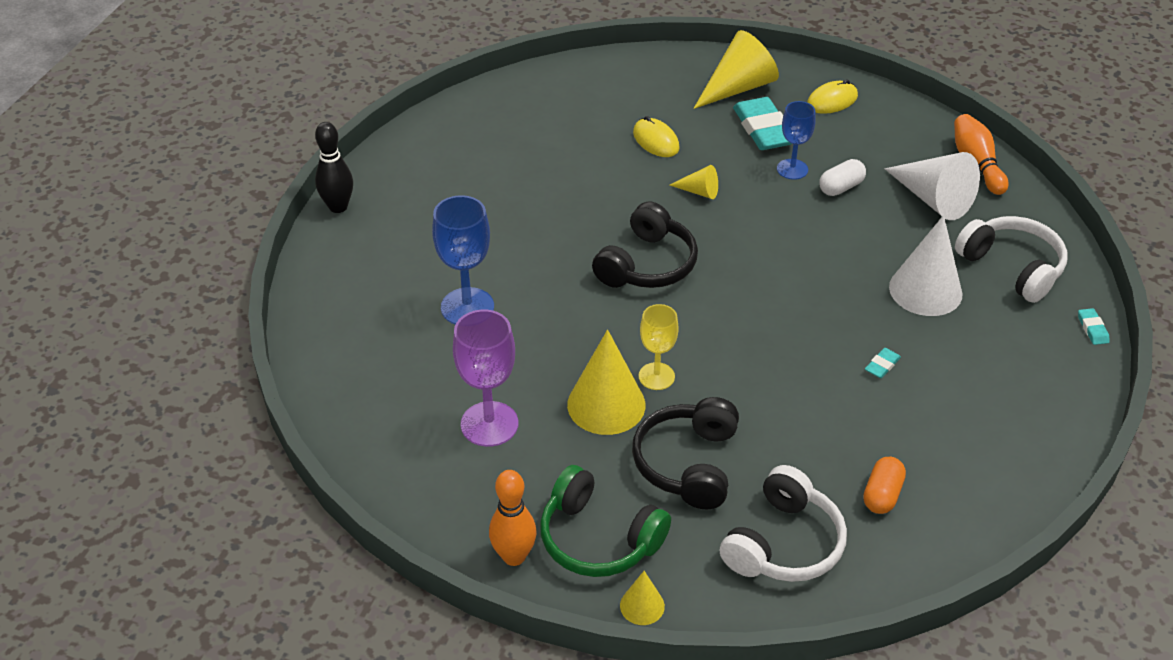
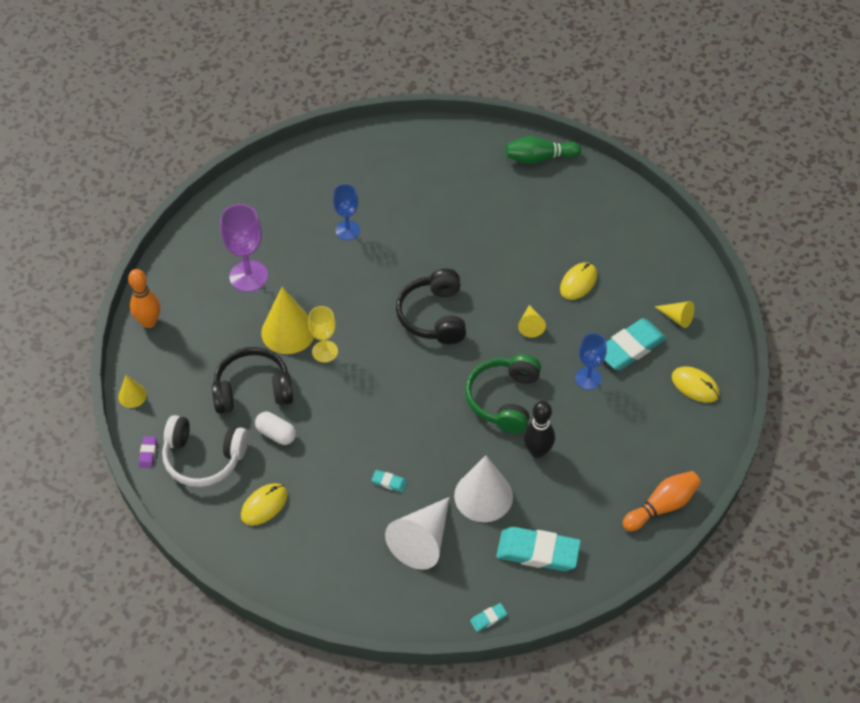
camera: 70 degrees right, 10 degrees up
black bowling pin [315,122,353,213] -> black bowling pin moved to [523,401,555,458]
blue goblet [432,195,494,324] -> blue goblet [333,184,360,240], size x0.65
green headphones [540,465,671,577] -> green headphones moved to [465,354,541,434]
black headphones [592,202,698,288] -> black headphones turned 75 degrees clockwise [396,269,466,344]
yellow cone [694,30,779,109] -> yellow cone [654,301,694,328], size x0.50
white capsule [819,159,866,196] -> white capsule moved to [255,412,296,445]
orange capsule [863,457,906,514] -> yellow mouse [241,483,288,526]
white cone [884,152,980,220] -> white cone moved to [385,497,450,570]
white headphones [955,216,1067,303] -> turquoise eraser [496,527,581,571]
none -> purple eraser [139,436,157,468]
none -> green bowling pin [505,136,581,164]

